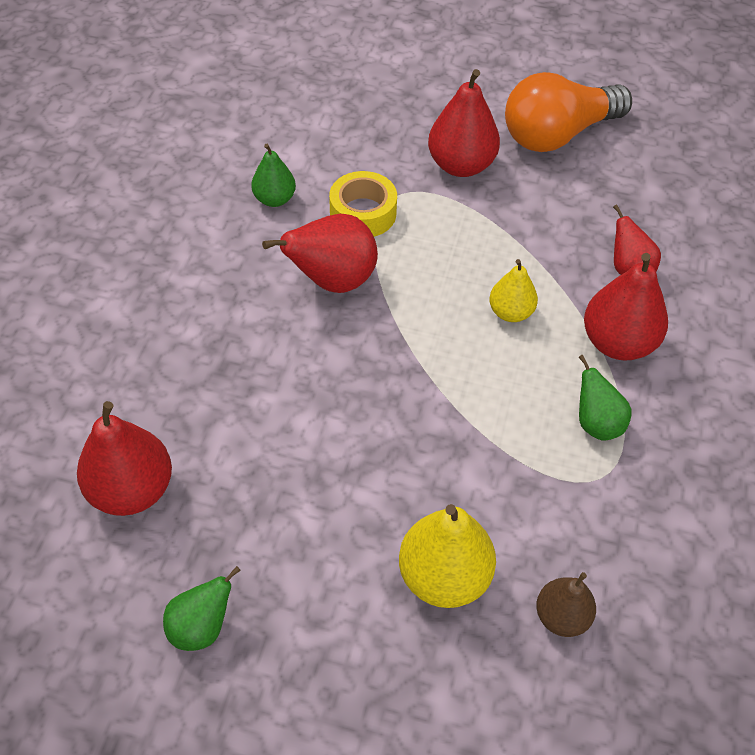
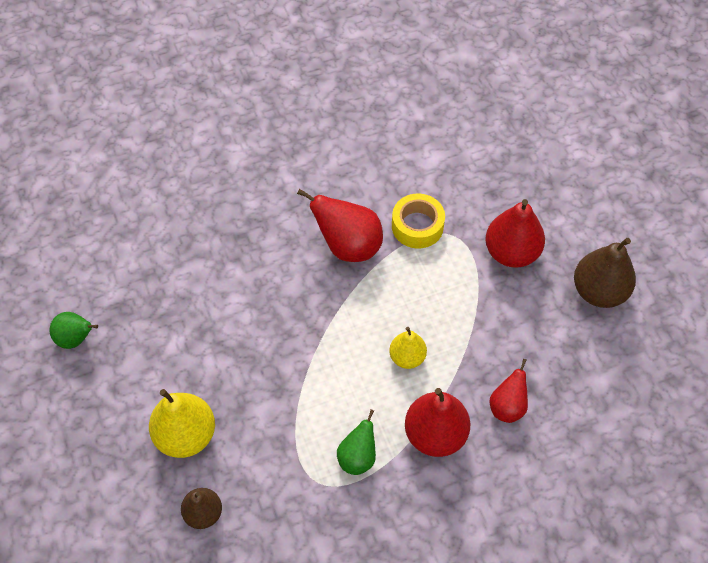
camera: 55 degrees right, 5 degrees up
red pear [77,401,172,516] -> none
green pear [251,144,296,207] -> none
orange light bulb [505,72,632,152] -> brown pear [574,238,636,308]

